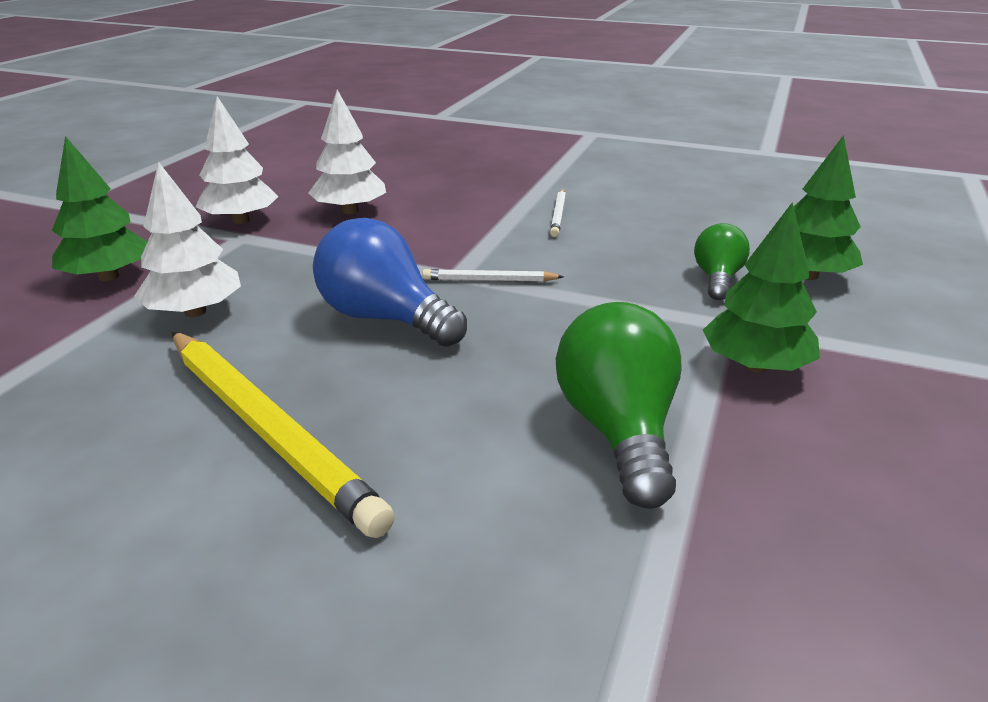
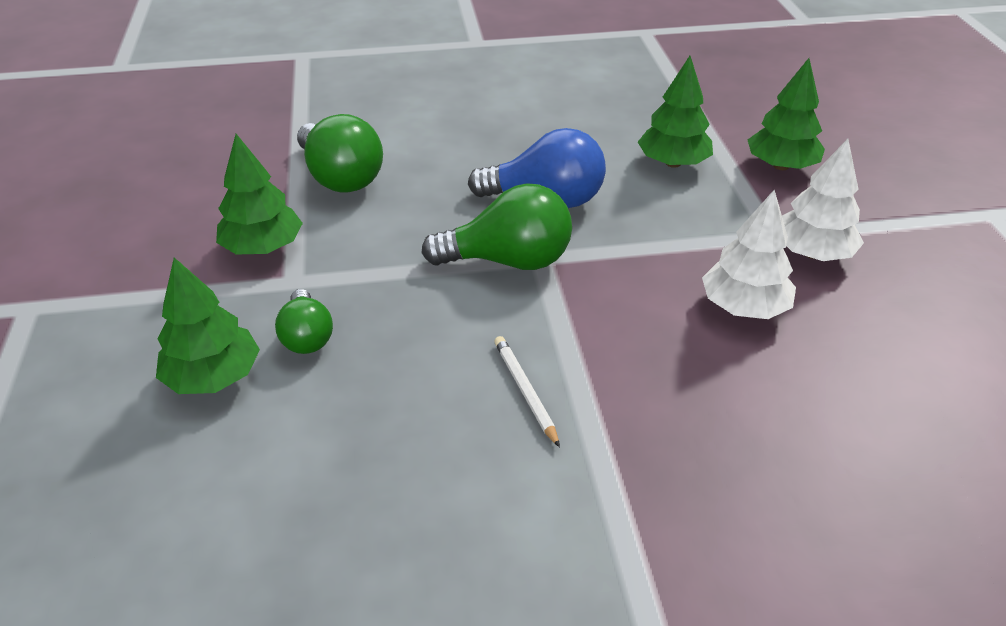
camera: 150 degrees right, 10 degrees up
white tree [135,162,241,317] -> green tree [638,56,713,168]
yellow pencil [172,332,395,538] -> none
white pencil [422,269,564,282] -> green light bulb [422,183,572,270]

